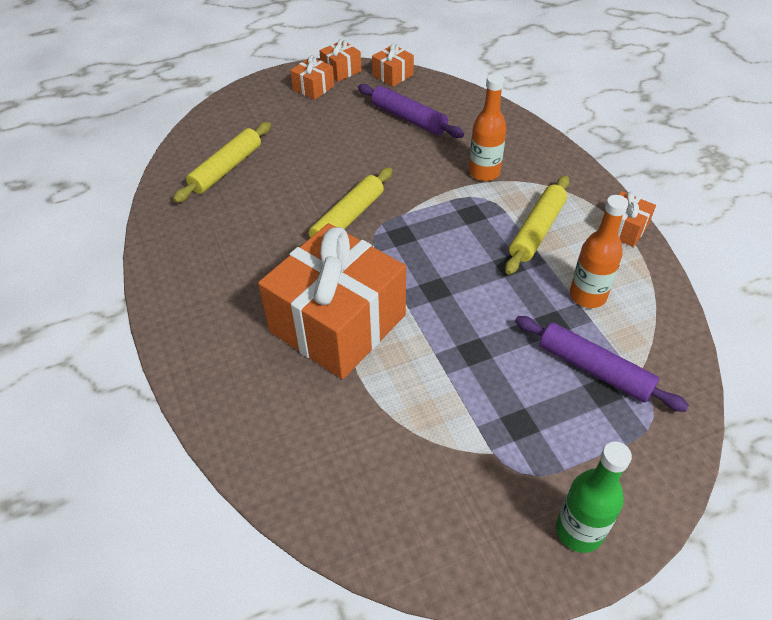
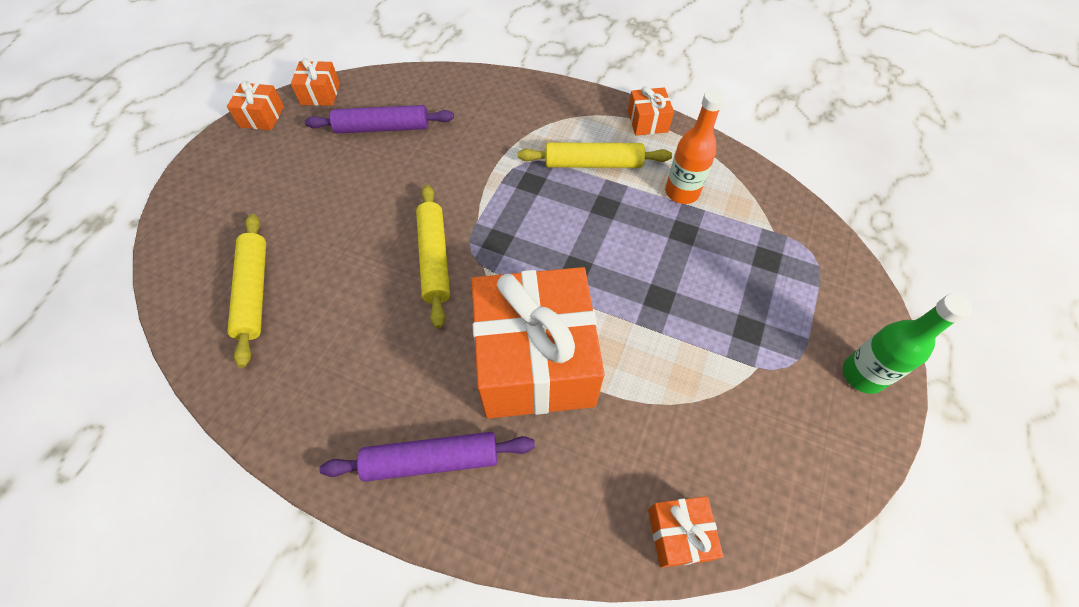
camera: 45 degrees left, 10 degrees up
orange gift [290,55,334,100] -> orange gift moved to [648,496,723,568]
orange bottle [469,74,507,181] -> none
yellow rolling pin [505,176,570,275] -> yellow rolling pin turned 75 degrees counterclockwise [518,142,672,168]
purple rolling pin [515,316,689,412] -> purple rolling pin moved to [320,432,535,482]

